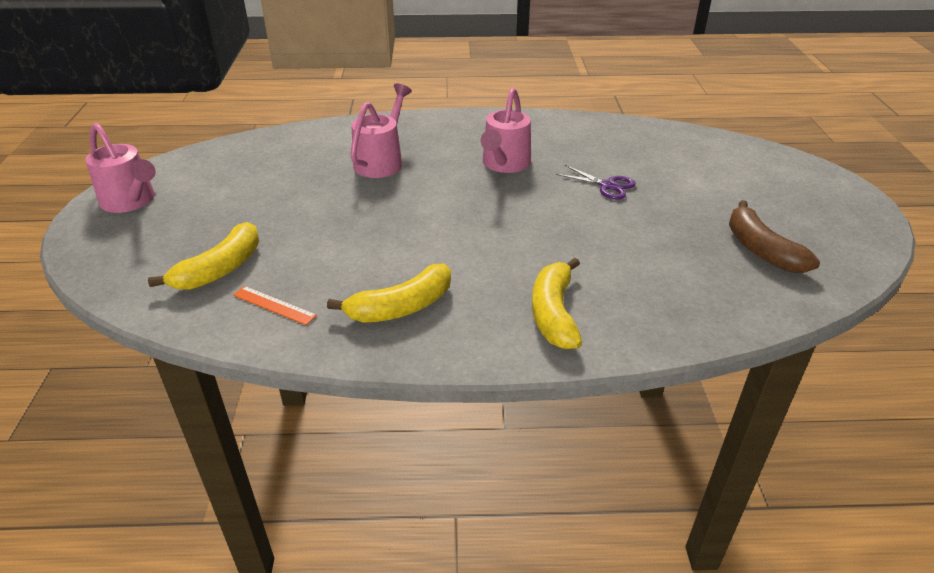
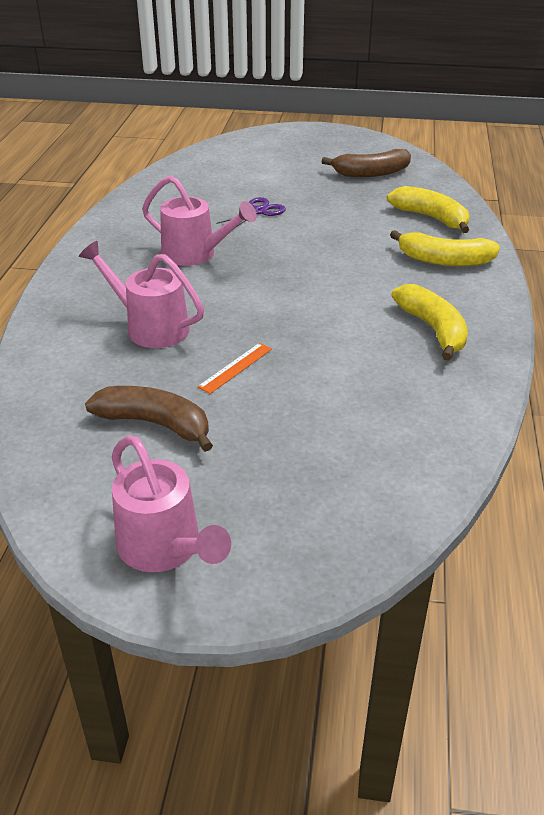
camera: 80 degrees left, 0 degrees up
pink watering can [85,123,156,213] -> pink watering can turned 90 degrees clockwise [112,435,231,572]
yellow banana [148,222,259,290] -> yellow banana moved to [387,186,469,233]
orange ruler [233,286,317,325] -> orange ruler moved to [197,343,272,394]
none -> brown banana [85,386,213,452]

